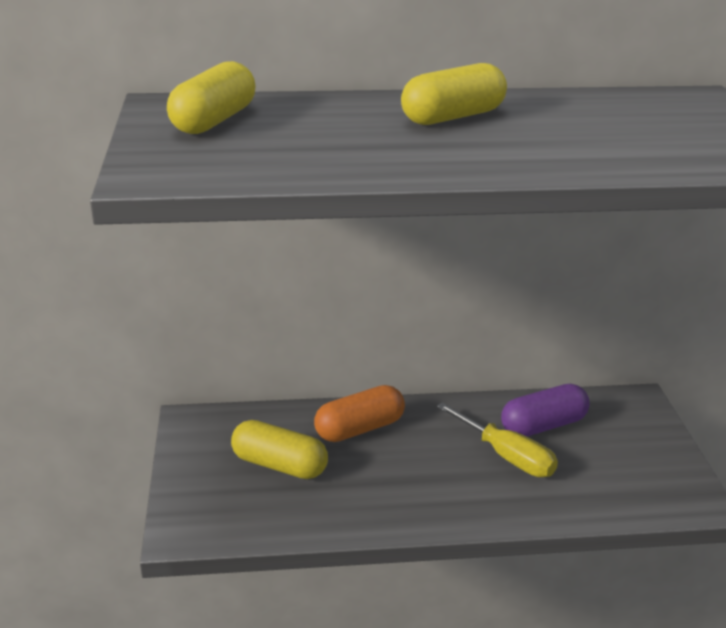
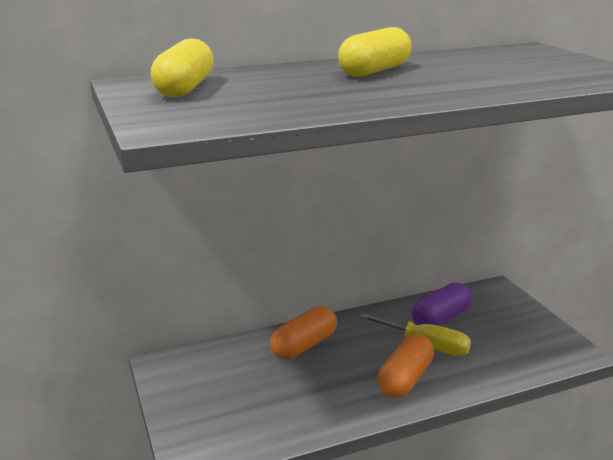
camera: 15 degrees left, 5 degrees down
yellow capsule [231,420,328,479] -> none
none -> orange capsule [377,334,434,398]

